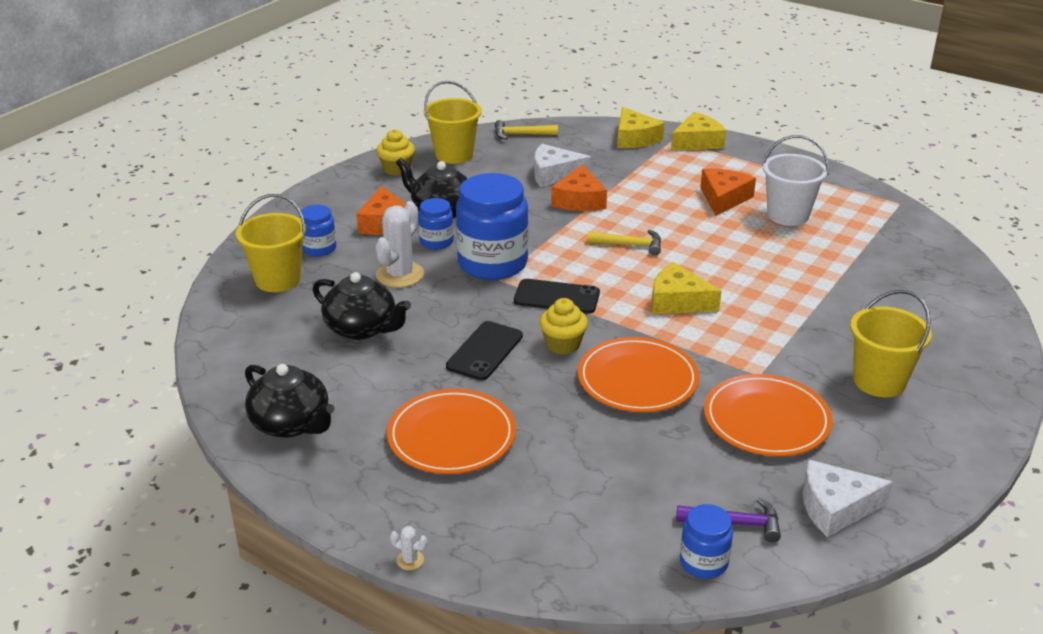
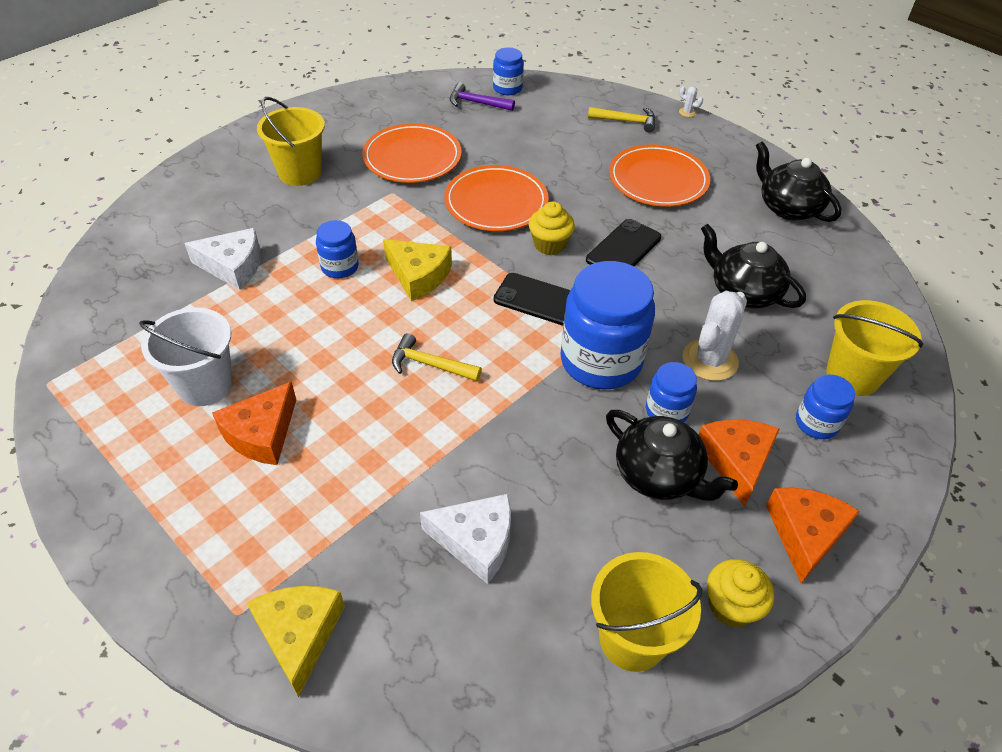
camera: 170 degrees left, 15 degrees up
yellow hammer [495,120,558,140] -> yellow hammer moved to [588,107,655,132]
orange cheese [551,164,607,211] -> orange cheese moved to [766,487,860,583]
yellow cheese [671,112,726,151] -> none
white cheese [803,460,893,537] -> white cheese moved to [184,228,261,290]
none -> blue jar [316,220,359,278]

